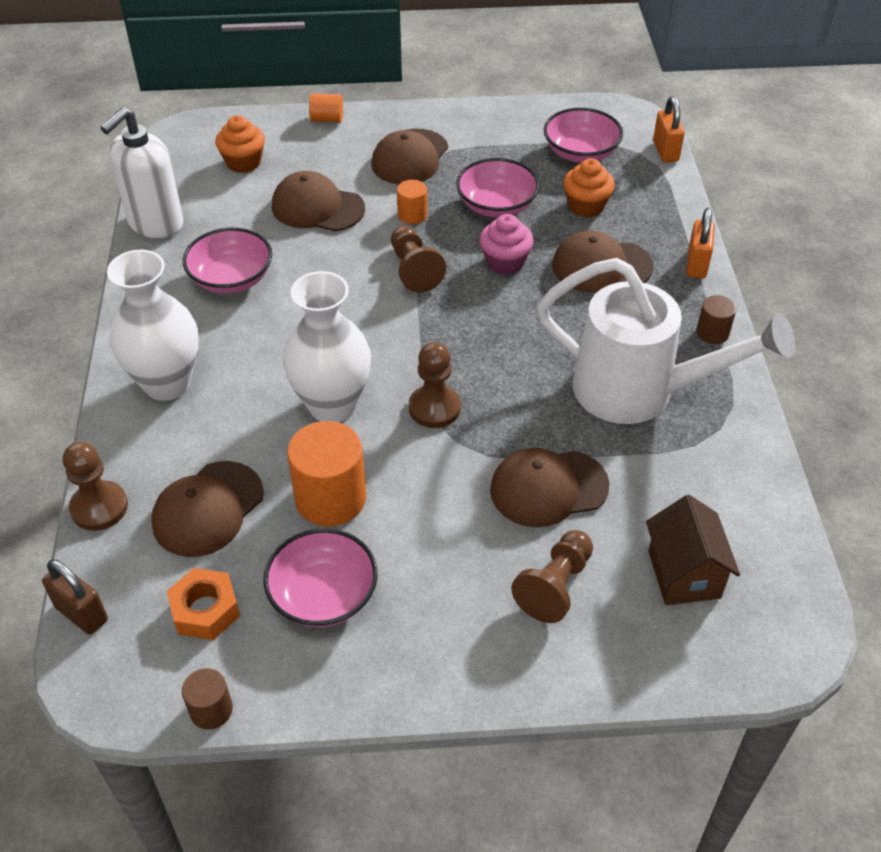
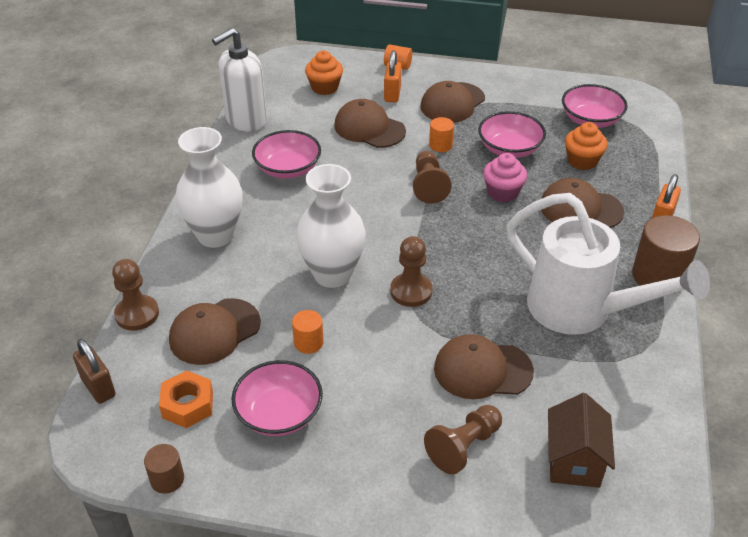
camera: 15 degrees right, 5 degrees down
orange cylinder [287,421,366,526] -> orange cylinder [292,310,324,354], size x0.52
orange padlock [653,96,685,163] -> orange padlock moved to [384,51,402,102]
brown cylinder [696,295,736,344] -> brown cylinder [632,215,700,286], size x1.91

